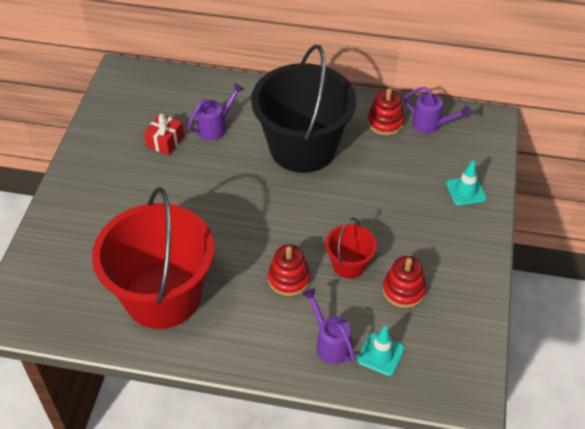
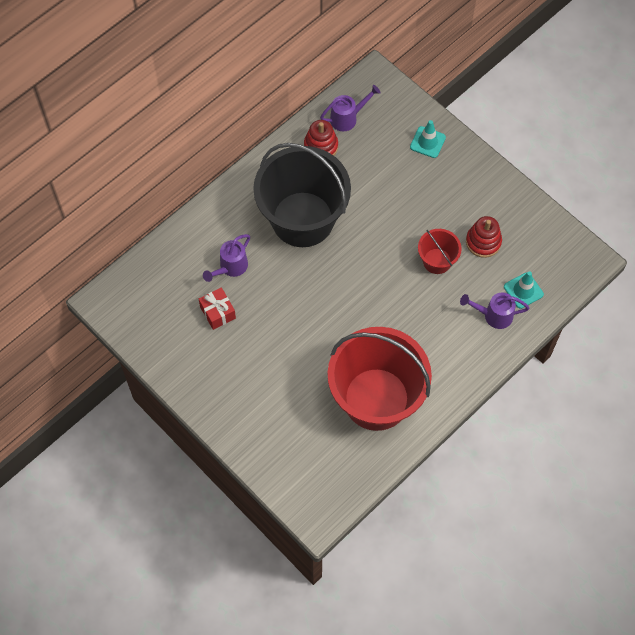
camera: 55 degrees left, 15 degrees up
purple watering can [188,83,244,140] -> purple watering can turned 135 degrees counterclockwise [203,234,250,282]
red stacking toy [268,244,310,296] -> none

